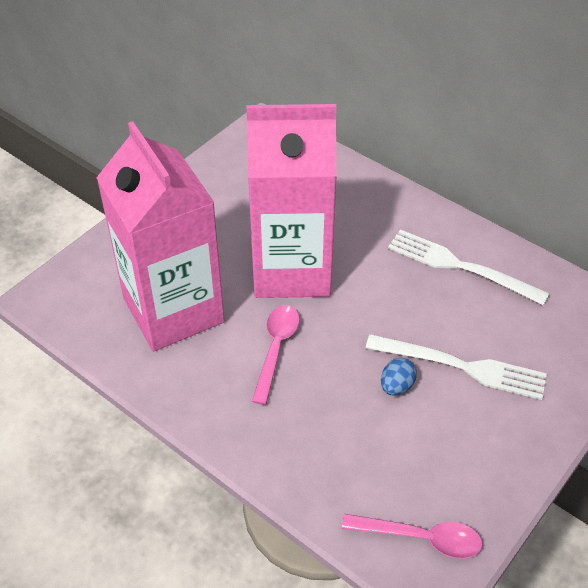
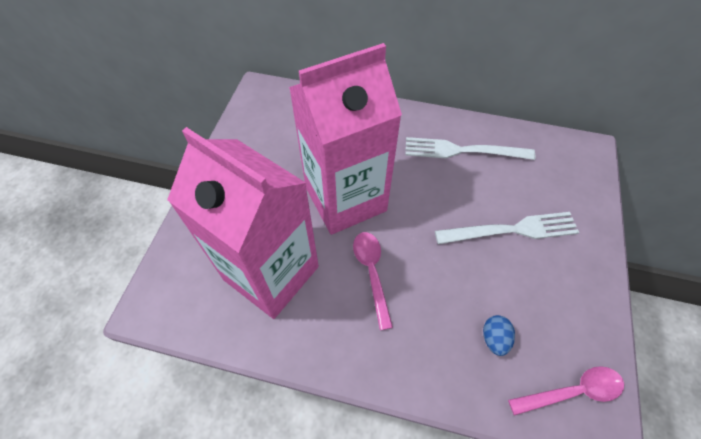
camera: 25 degrees left, 10 degrees up
blue egg [381,358,417,396] -> blue egg moved to [483,315,515,356]

